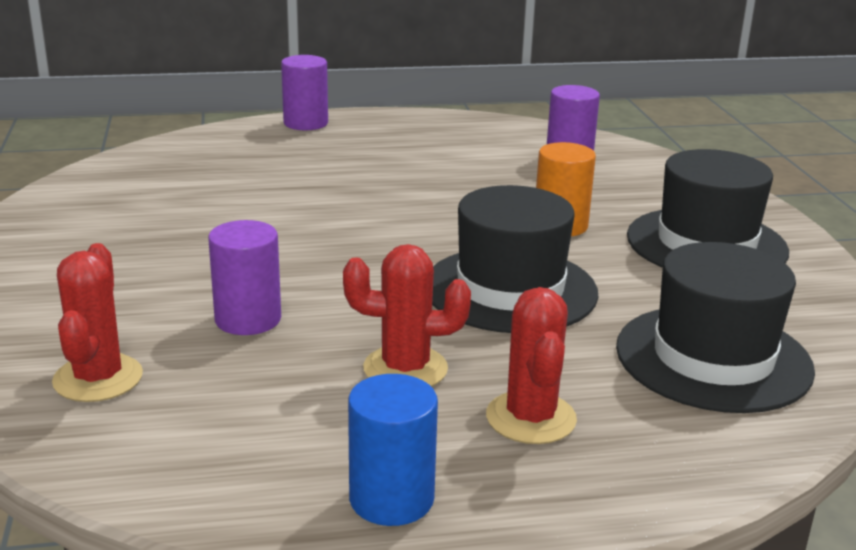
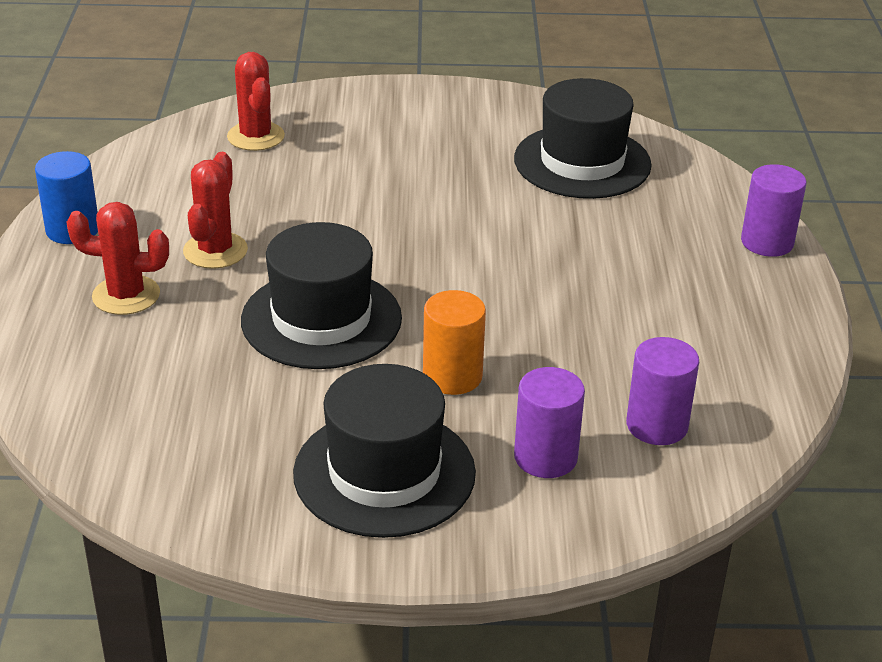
camera: 100 degrees right, 10 degrees up
red cactus [52,243,143,402] -> red cactus turned 60 degrees clockwise [227,52,285,151]
purple cylinder [208,220,281,335] -> purple cylinder moved to [514,367,585,478]
black hat [616,242,815,413] -> black hat moved to [514,78,652,199]

